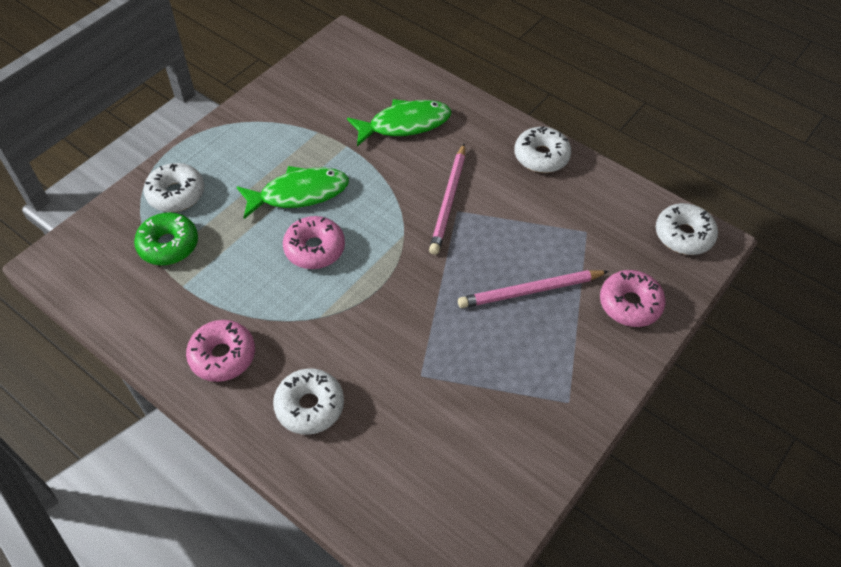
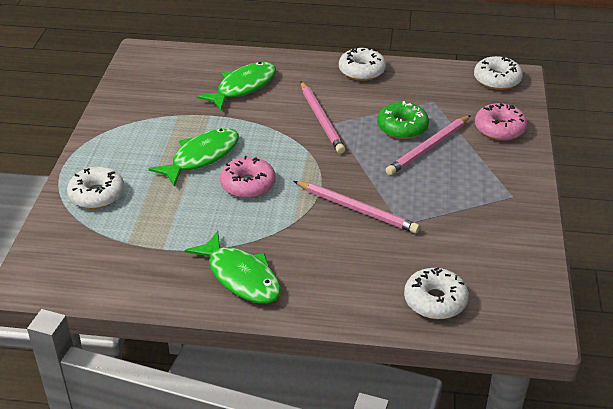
camera: 30 degrees left, 15 degrees down
green donut [134,212,198,265] -> green donut moved to [377,101,429,139]
pink donut [186,320,255,382] -> green fish [185,231,281,303]
white donut [273,368,344,435] -> white donut moved to [404,267,469,319]
none -> pink pencil [294,181,420,233]

